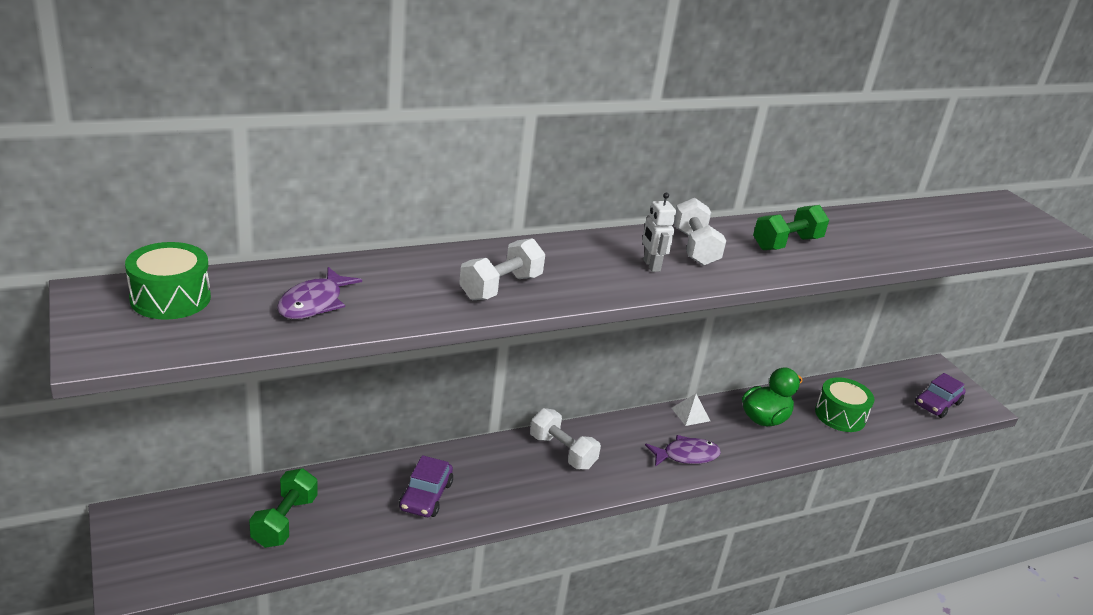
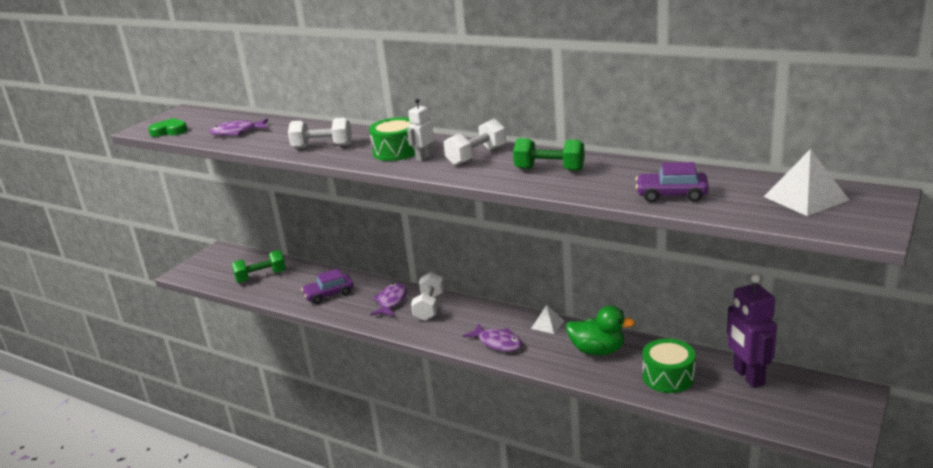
camera: 60 degrees right, 5 degrees down
green drum [125,242,211,320] -> green drum moved to [369,117,415,161]
purple car [915,373,966,418] -> purple car moved to [636,162,709,202]
none -> green heart [148,118,187,137]
none -> purple fish [370,283,407,316]
none -> purple robot [727,274,777,388]
none -> white pyramid [764,149,849,216]

